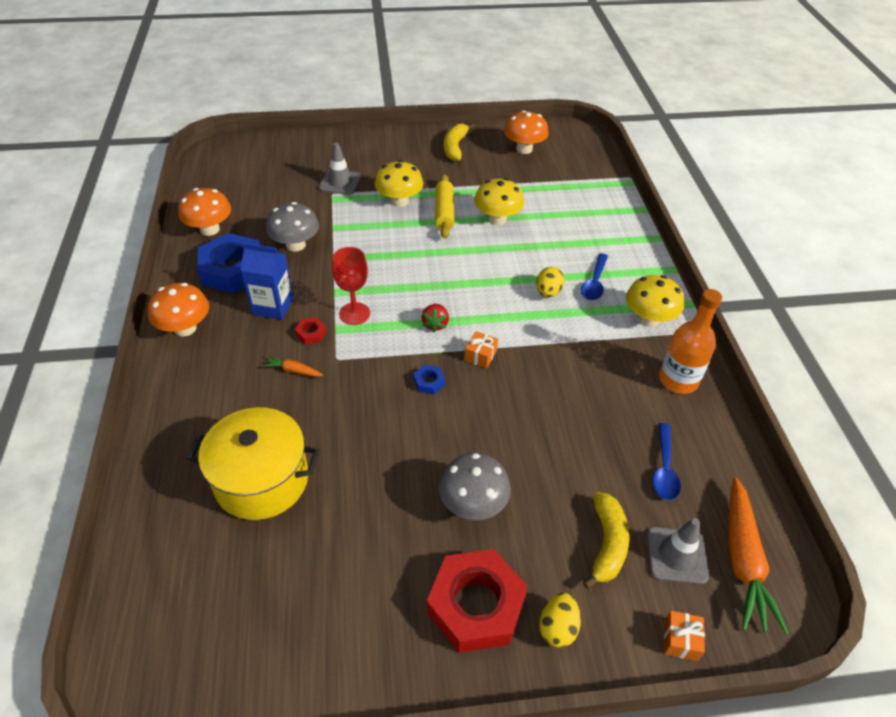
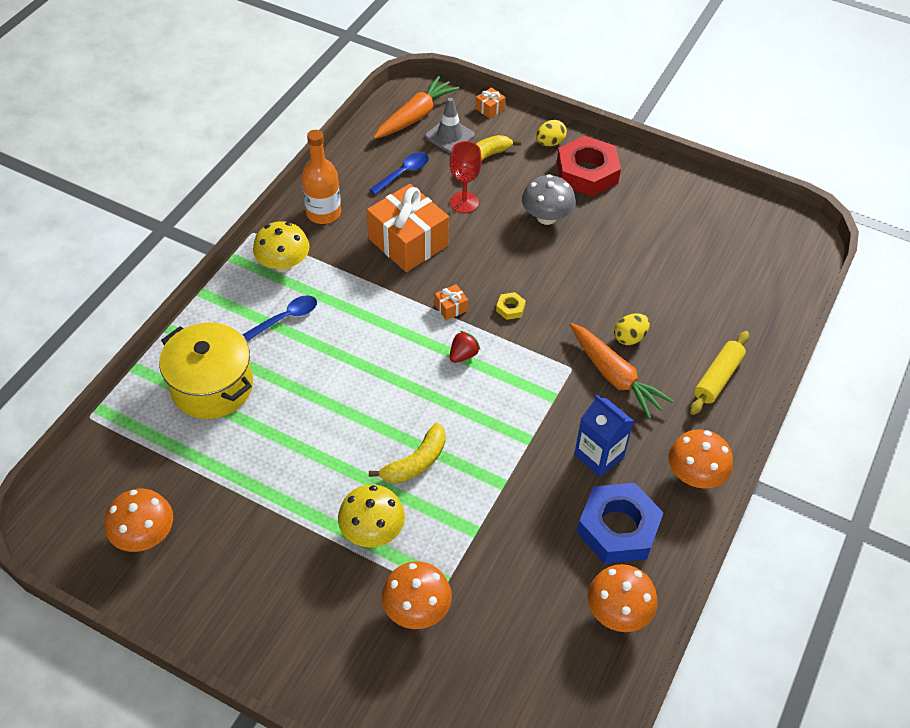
camera: 145 degrees left, 5 degrees up
yellow pot [187,407,320,520] -> yellow pot moved to [159,323,253,419]
orange carrot [263,355,323,377] -> orange carrot [570,323,674,419], size x2.21
grey mushroom [266,202,319,252] -> none
red nut [295,317,327,344] -> none
grey traffic cone [319,143,361,195] -> orange mushroom [382,561,452,629]
red goblet [332,247,370,325] -> red goblet moved to [449,141,482,213]
blue nut [414,365,445,395] -> yellow nut [496,292,526,320]
yellow rolling pin [435,174,454,238] -> yellow rolling pin moved to [690,331,749,415]
yellow banana [444,123,475,161] -> yellow banana moved to [369,423,446,483]
yellow mushroom [474,178,524,225] -> none
yellow egg [536,267,565,297] -> yellow egg moved to [614,313,650,345]
none -> orange gift [367,184,449,272]

